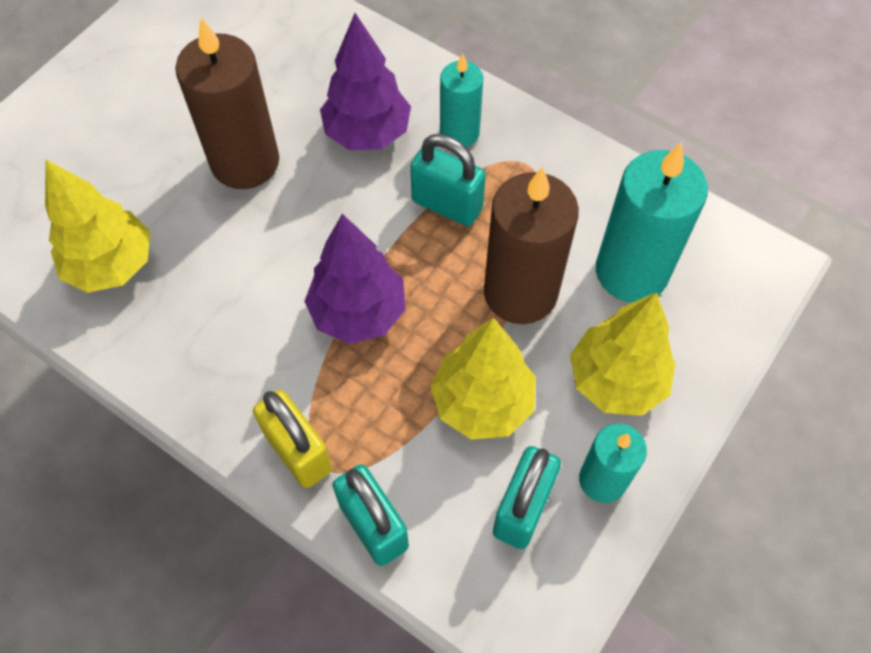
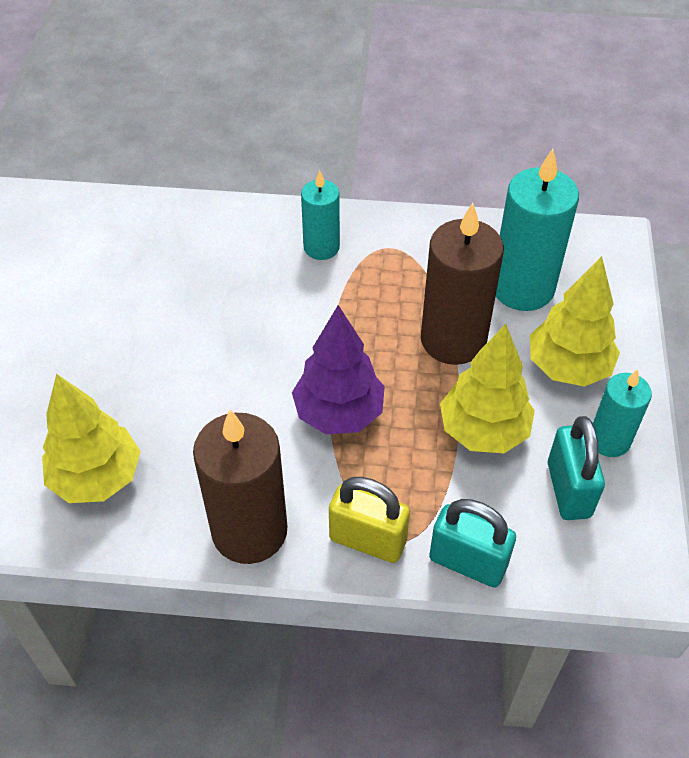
camera: 30 degrees left, 10 degrees down
brown candle [175,17,279,189] -> brown candle moved to [193,410,288,564]
purple tree [320,13,411,150] -> none
turquoise padlock [410,134,486,226] -> none

